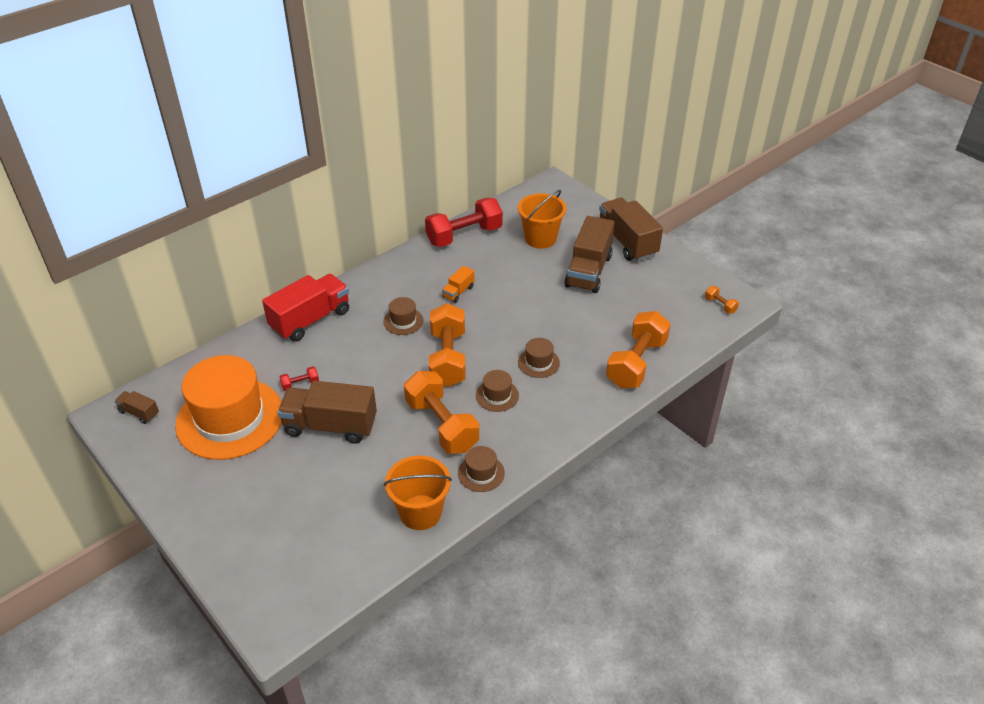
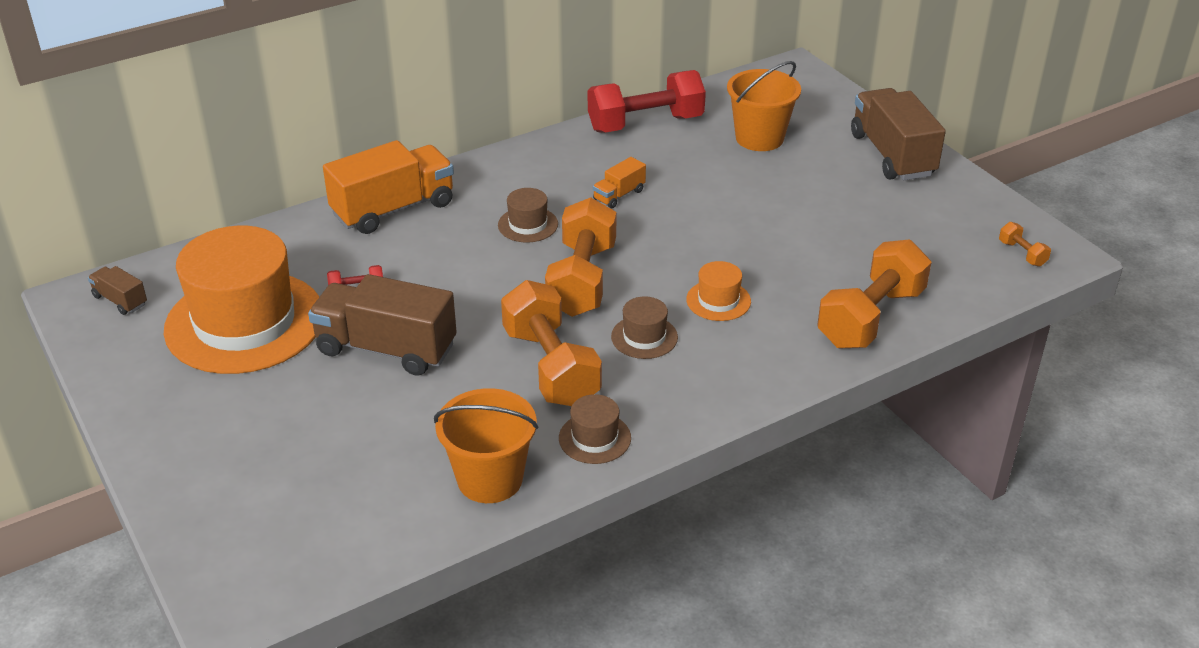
camera: 10 degrees right, 5 degrees down
red truck [262,274,349,342] -> orange truck [323,140,454,234]
brown hat [518,338,560,378] -> orange hat [686,261,751,321]
brown truck [564,216,615,293] -> none

